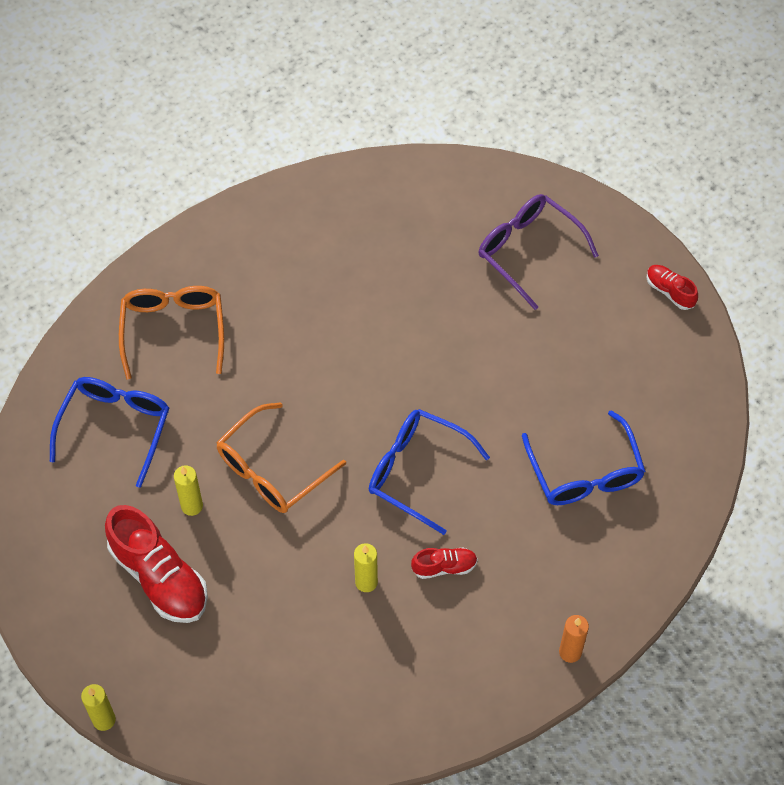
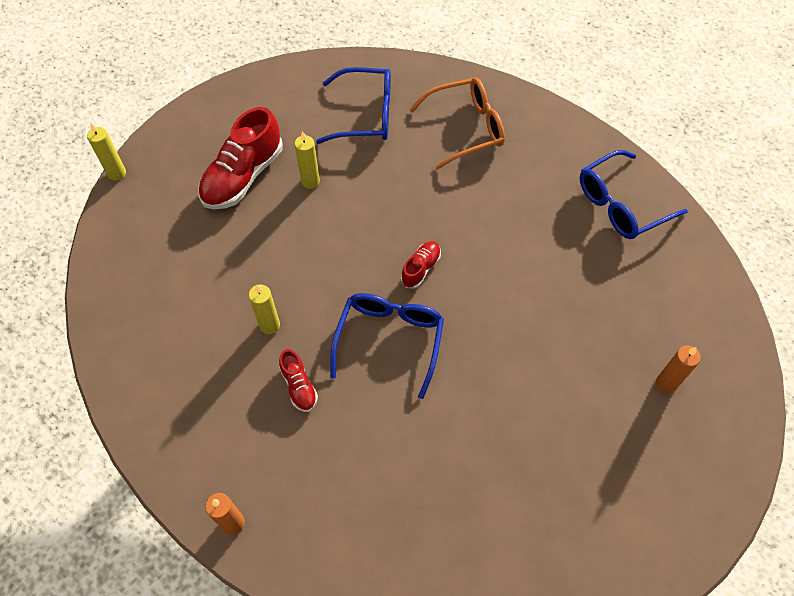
camera: 75 degrees right, 0 degrees up
orange glasses [216,402,346,513] -> none
purple glasses [479,194,599,310] -> orange candle [656,346,701,393]
blue glasses [522,410,645,505] -> blue glasses moved to [580,150,688,239]
red shoe [647,265,698,310] -> red shoe moved to [401,241,441,289]

